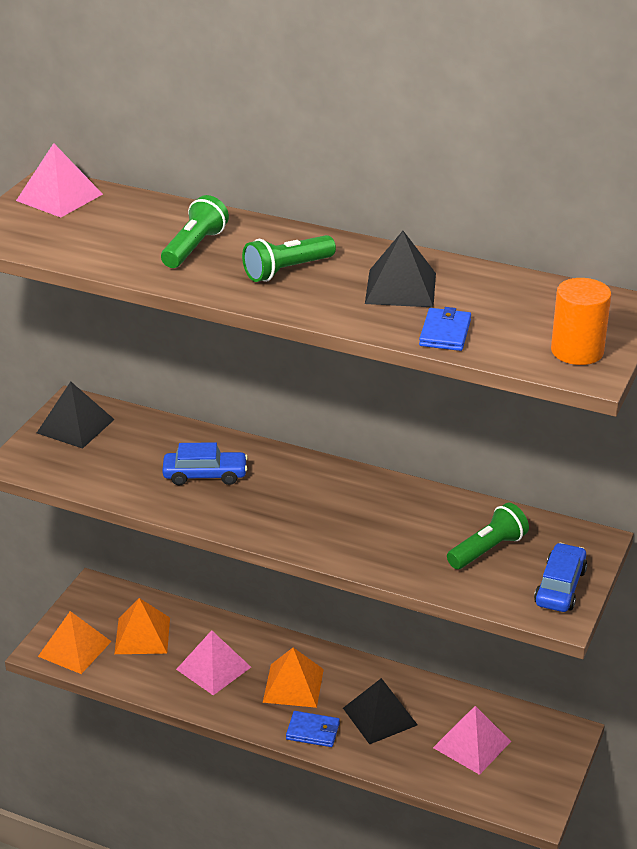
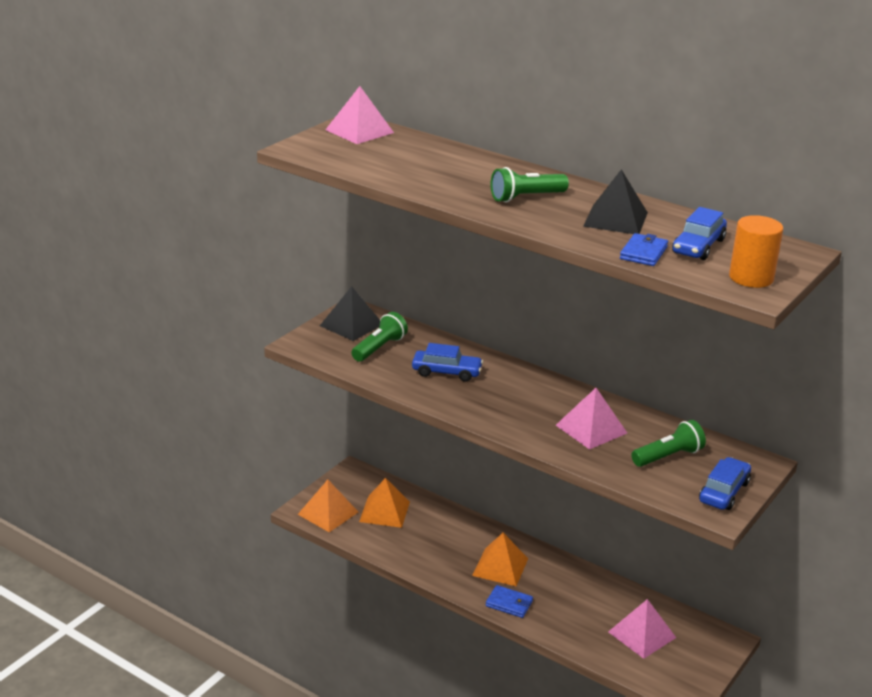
camera: 10 degrees right, 5 degrees down
green flashlight [161,195,229,268] -> green flashlight moved to [351,312,408,362]
pink pyramid [176,630,251,695] -> pink pyramid moved to [556,388,627,450]
black pyramid [343,678,418,745] -> none
none -> blue car [672,207,727,260]

